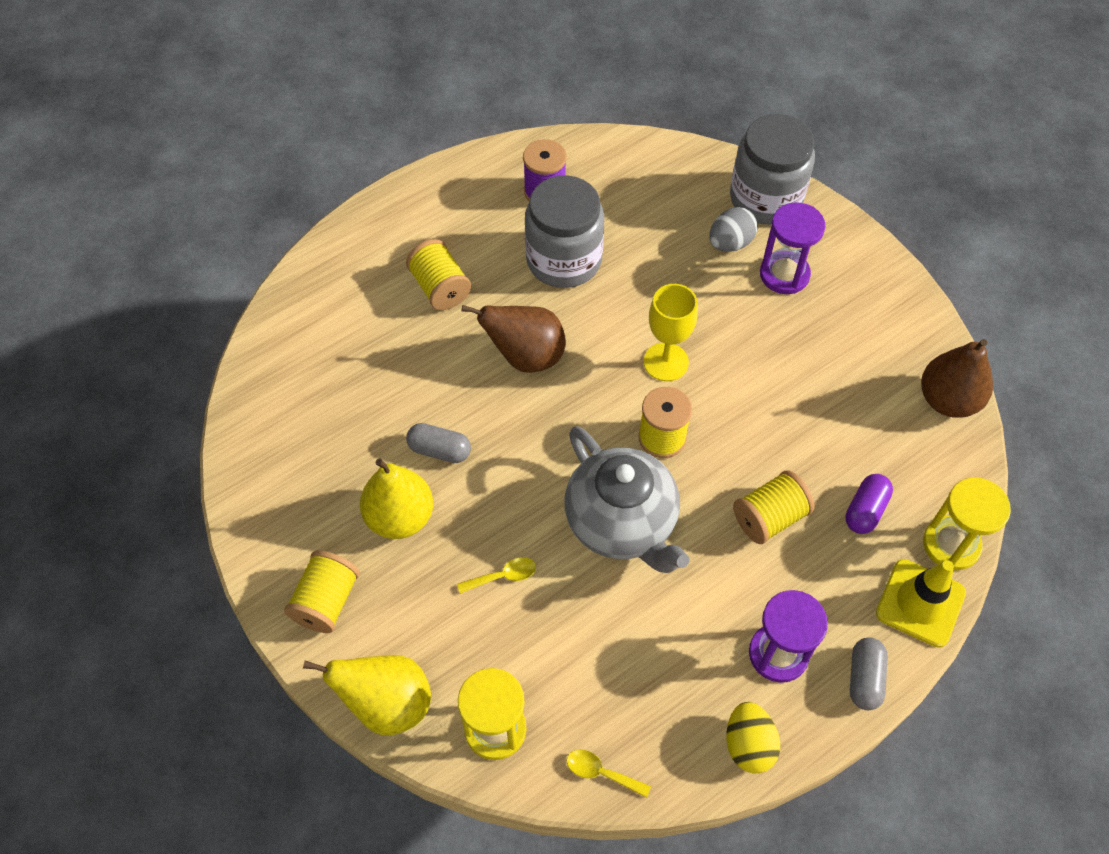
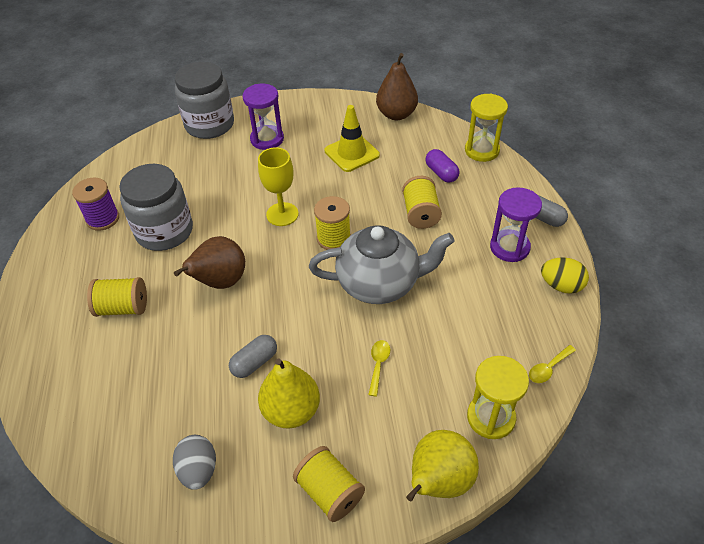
camera: 60 degrees left, 10 degrees down
grey egg [709,207,758,252] -> grey egg moved to [173,435,216,490]
yellow traffic cone [876,559,966,648] -> yellow traffic cone moved to [325,105,380,172]

